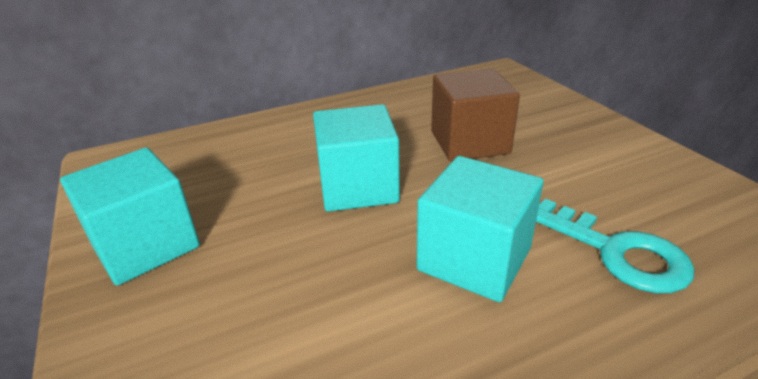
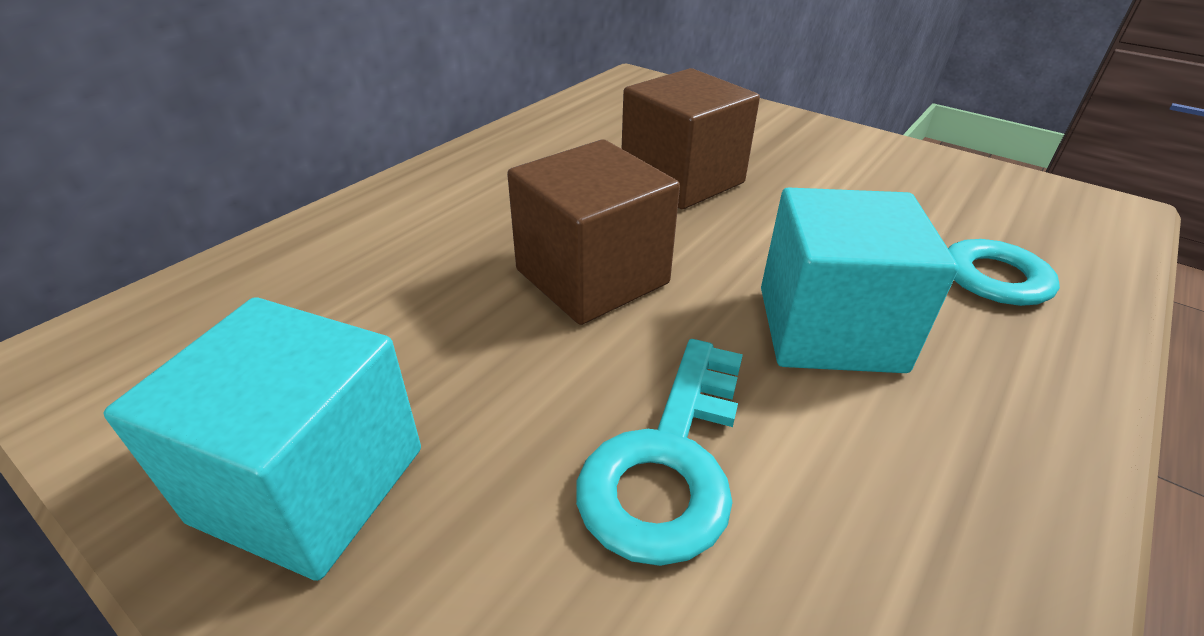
camera: 30 degrees left, 5 degrees up
turquoise cube [313,104,400,212] -> brown cube [507,139,680,325]
none -> turquoise key [576,339,743,566]

